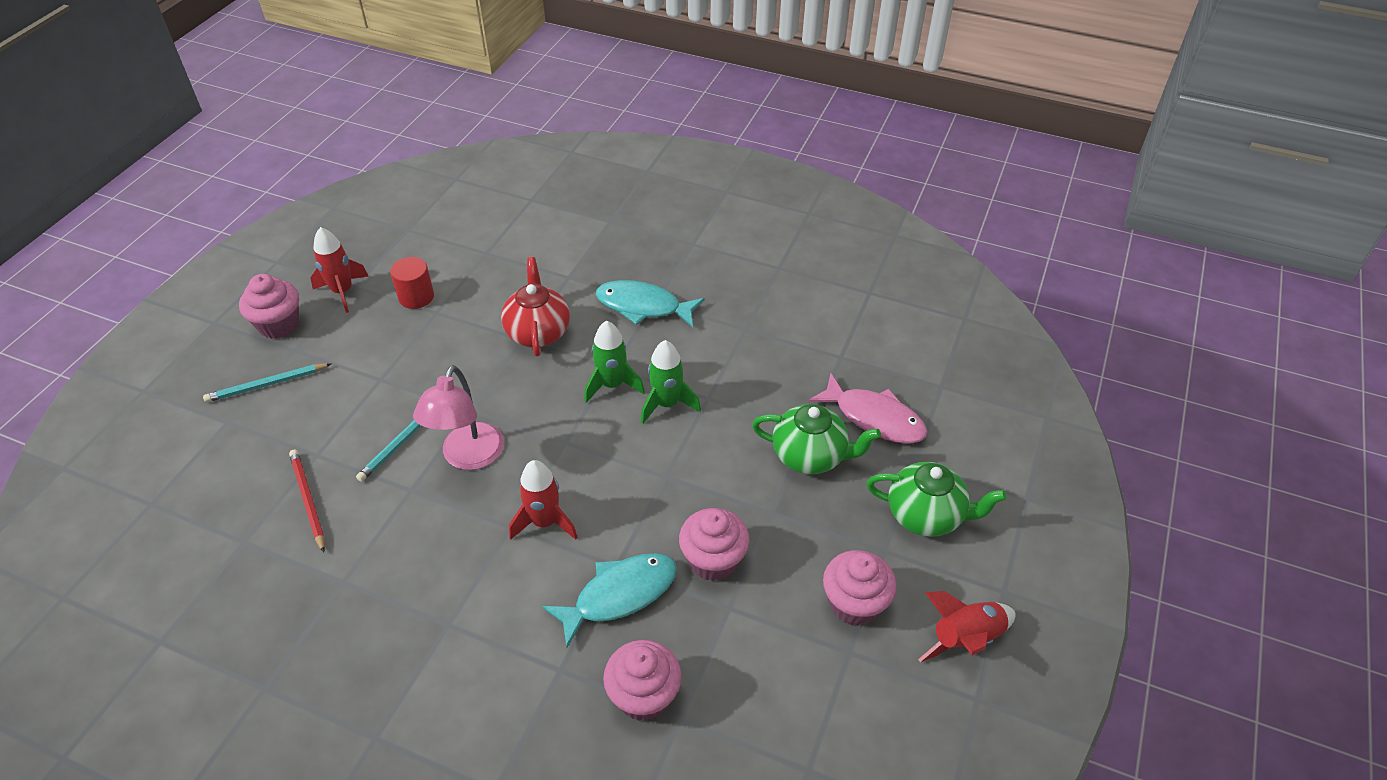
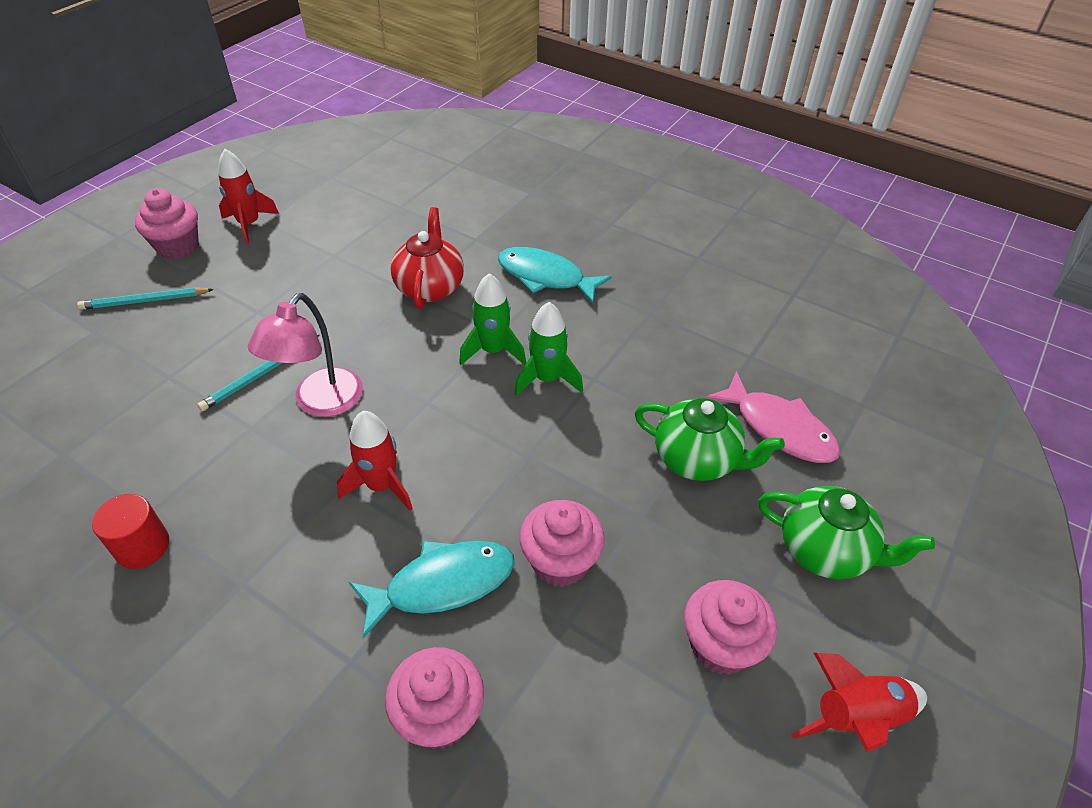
camera: 10 degrees right, 0 degrees up
red pencil [289,449,325,552] -> none
red cylinder [390,257,434,309] -> red cylinder moved to [92,494,169,569]

